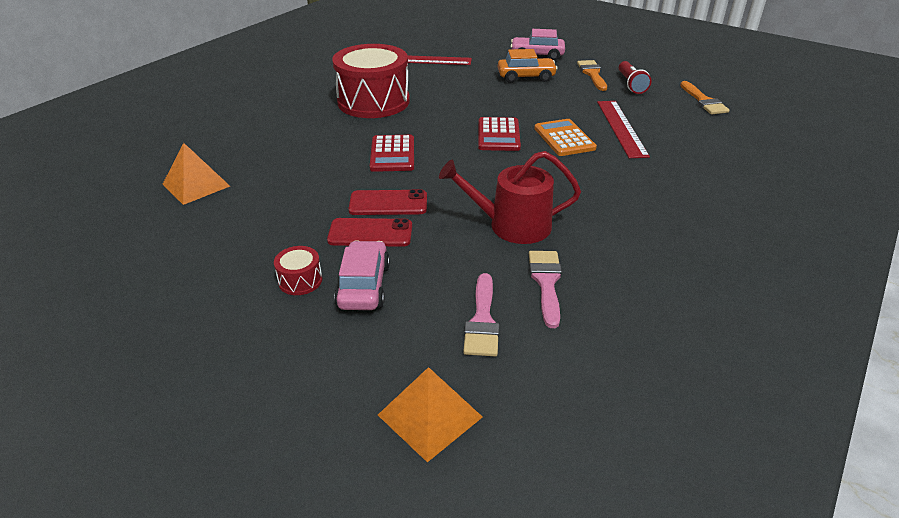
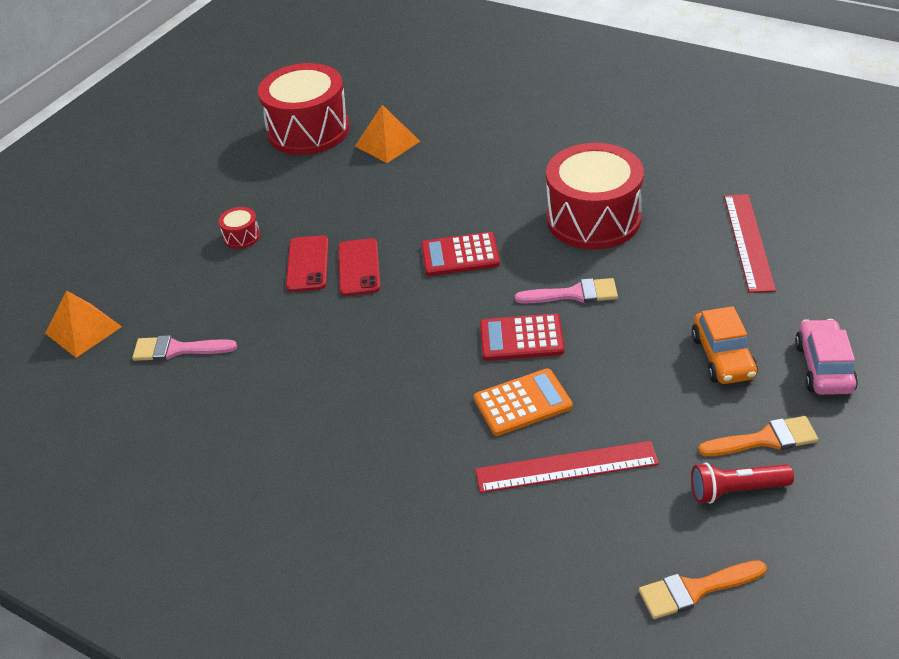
camera: 90 degrees right, 5 degrees up
pink car [334,240,390,310] -> none
red watering can [439,151,581,244] -> none
pink brush [529,251,562,328] -> pink brush moved to [515,278,618,304]
none -> red drum [258,63,350,155]

